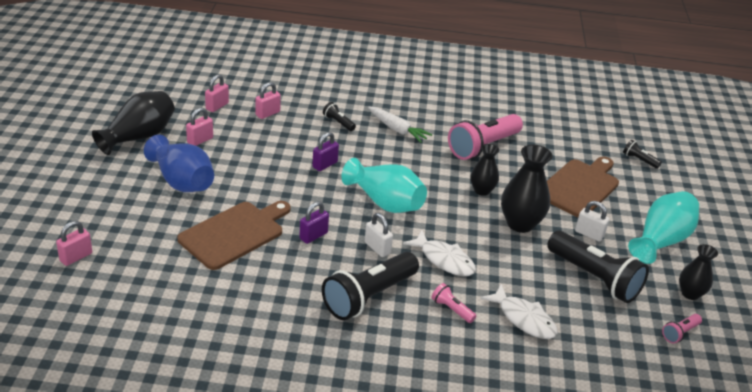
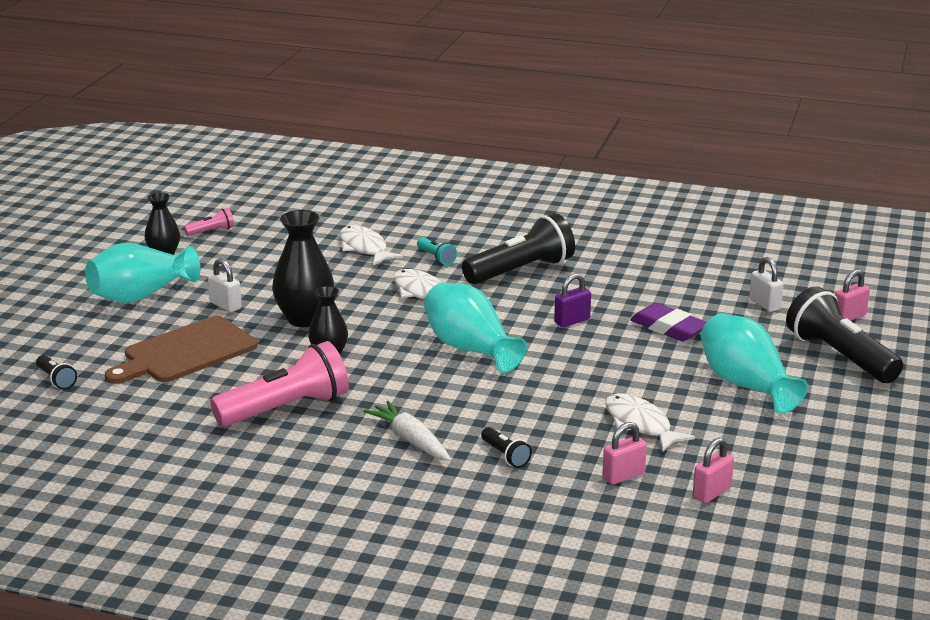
camera: 165 degrees left, 10 degrees down
black vase [92,91,175,155] -> none
blue vase [144,135,214,192] -> turquoise vase [701,314,808,414]
brown cutting board [177,201,291,270] -> purple eraser [630,303,706,341]
pink padlock [186,107,213,146] -> none
purple padlock [312,132,339,171] -> none
white padlock [365,213,393,257] -> white padlock moved to [749,257,783,312]
pink flashlight [431,283,476,323] -> turquoise flashlight [417,237,457,265]
black flashlight [547,231,649,303] -> black flashlight moved to [786,286,903,383]
none -> white fish [605,393,695,451]

